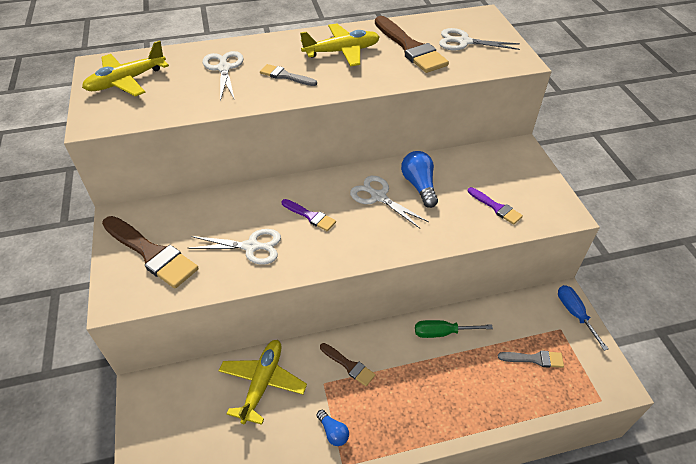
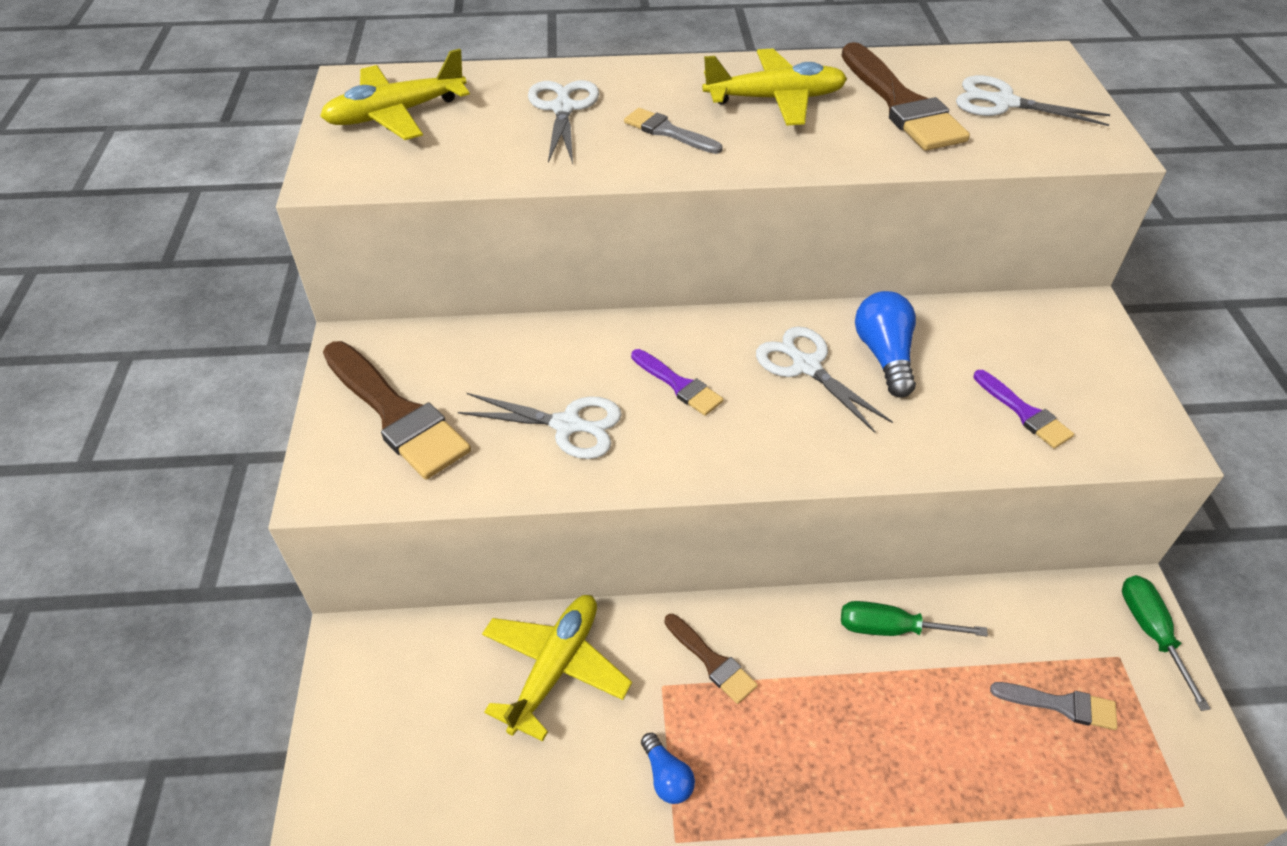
camera: 10 degrees right, 0 degrees up
blue screwdriver [558,285,608,351] -> green screwdriver [1122,575,1211,711]

